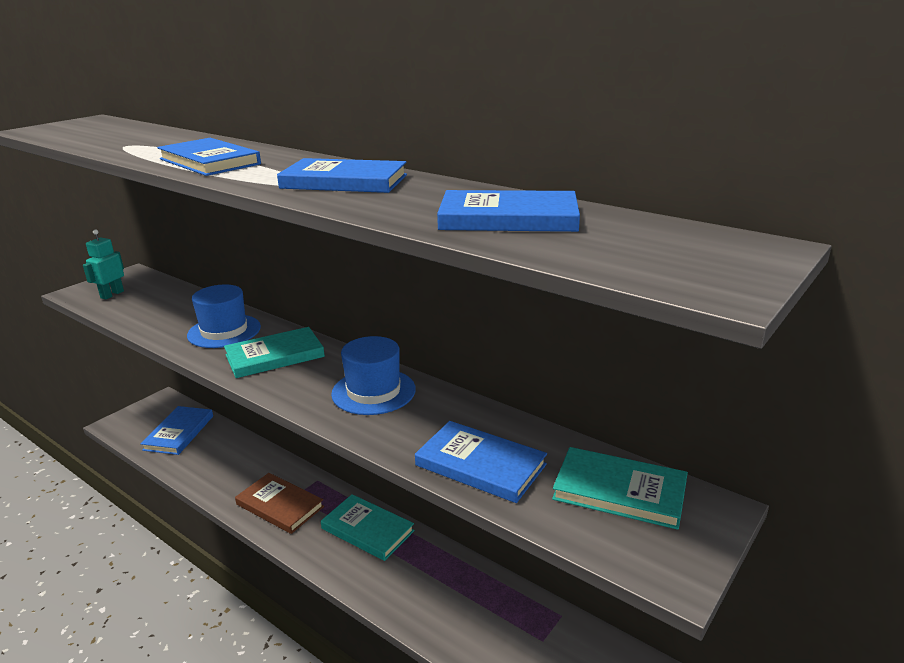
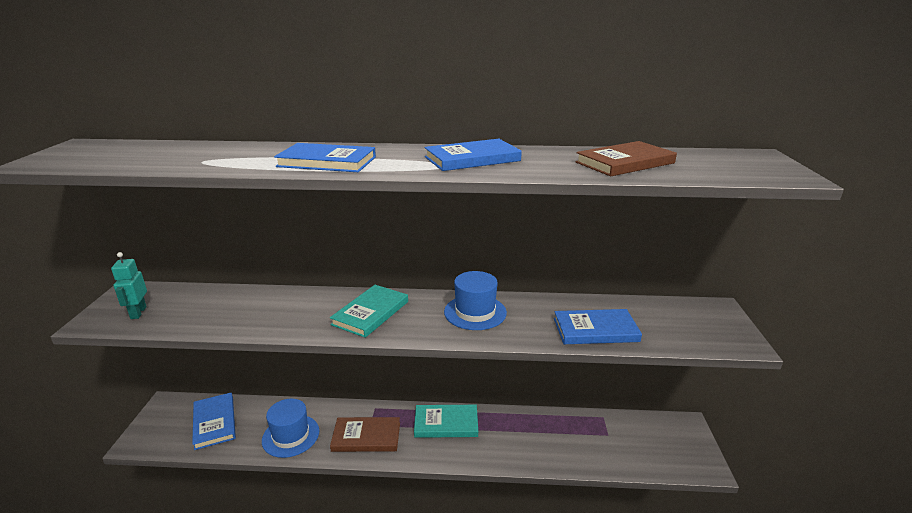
camera: 35 degrees left, 0 degrees up
blue hat [187,285,261,348] -> blue hat moved to [262,399,320,458]
blue book [437,190,580,232] -> brown book [575,141,677,176]
turquoise book [552,447,688,530] -> none

